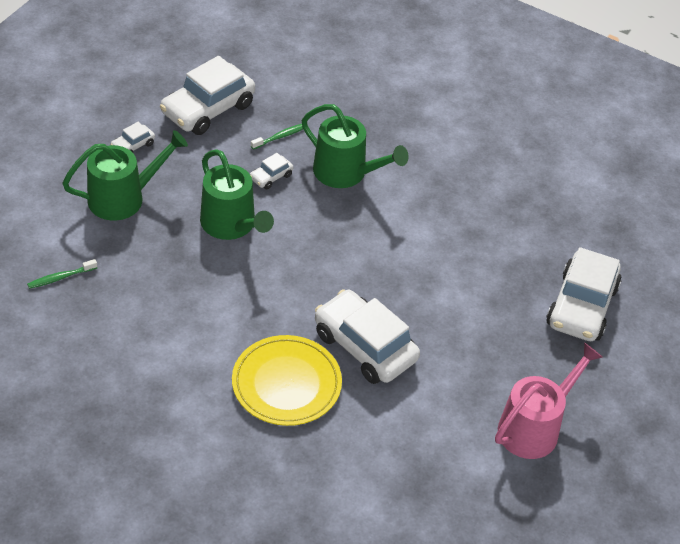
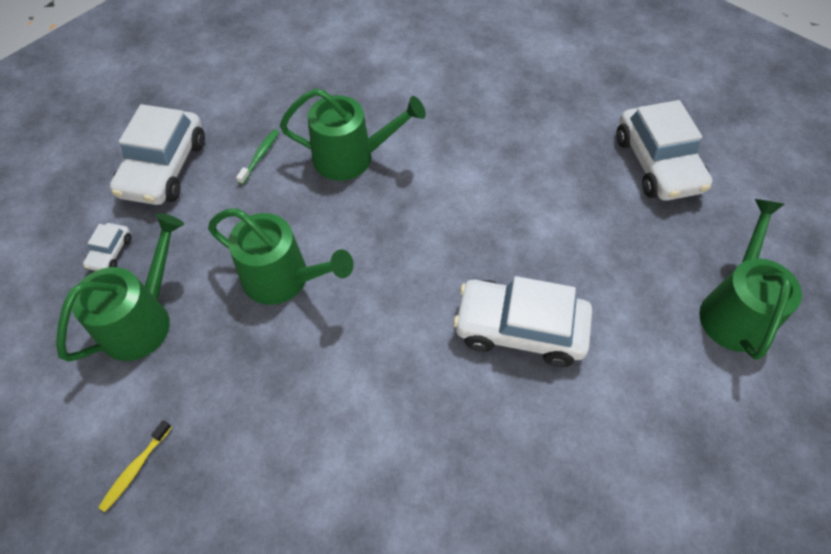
camera: 30 degrees left, 10 degrees up
green toothbrush [27,259,97,289] -> yellow toothbrush [98,420,172,512]
yellow plate [232,335,342,426] -> none
white car [250,153,293,189] -> none
pink watering can [495,343,603,459] -> green watering can [699,199,802,360]

